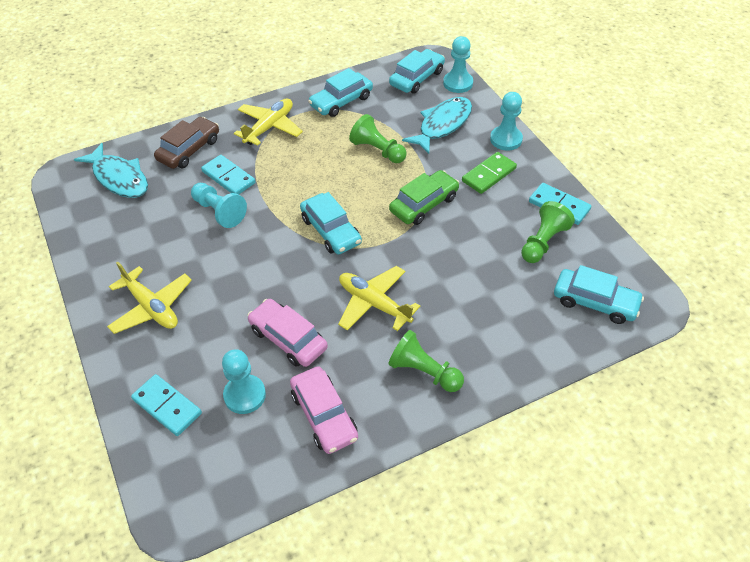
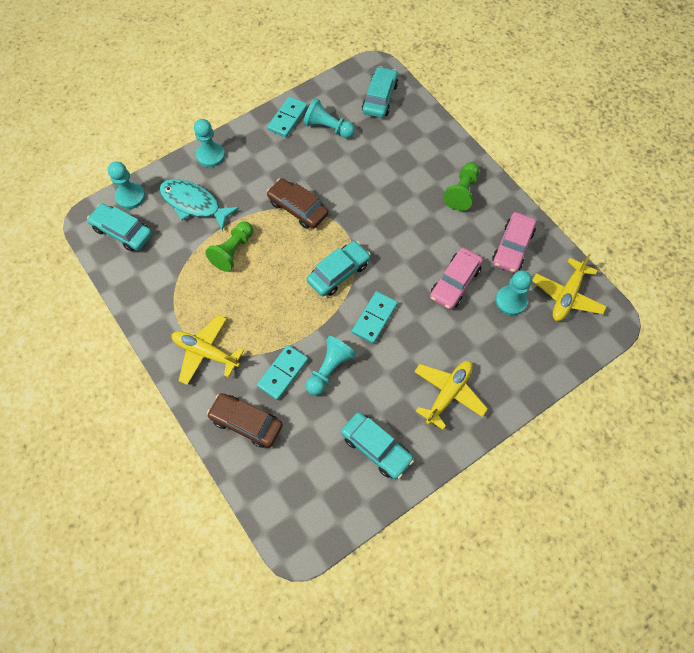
camera: 100 degrees left, 15 degrees up
turquoise fish [74,143,148,198] -> none
turquoise domino [131,374,202,436] -> turquoise domino moved to [352,291,398,344]
pink car [290,366,358,454] -> pink car turned 150 degrees clockwise [492,212,536,273]
turquoise car [308,68,373,117] -> turquoise car moved to [341,412,414,479]
yellow plane [338,266,420,331] -> yellow plane moved to [532,254,607,321]
green car [389,170,459,225] -> brown car [267,178,328,229]
green domino [462,152,517,194] -> none
green pawn [521,201,575,263] -> turquoise pawn [303,98,355,138]

